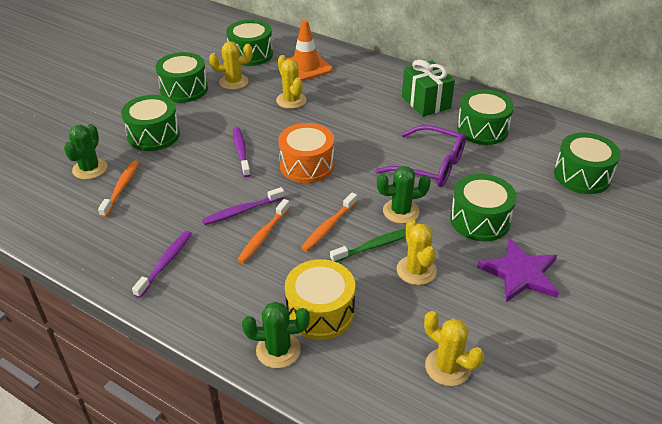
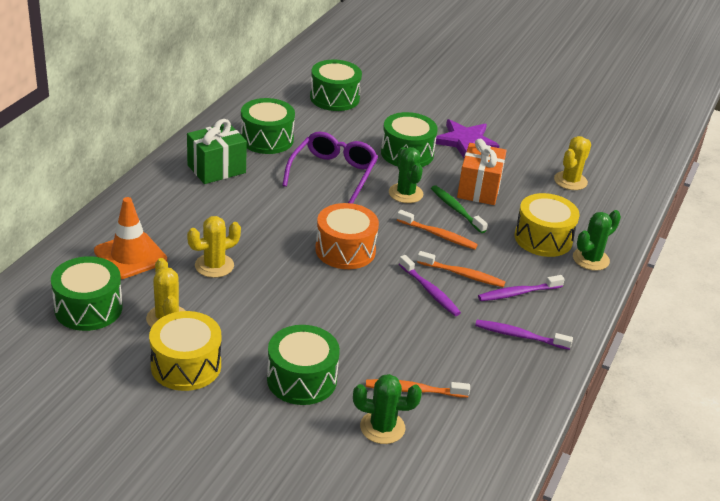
camera: 100 degrees left, 5 degrees down
green drum [155,52,208,103] -> yellow drum [149,311,221,391]
purple toothbrush [233,127,251,177] -> purple toothbrush moved to [478,275,565,301]
green cactus [242,302,310,368] -> green cactus turned 60 degrees clockwise [573,210,621,271]
yellow cactus [397,220,437,285] -> orange gift [457,139,507,205]

